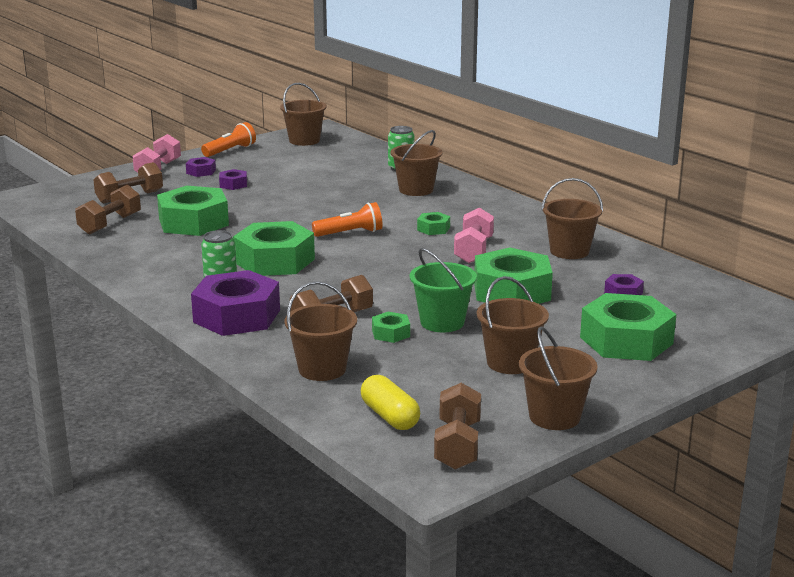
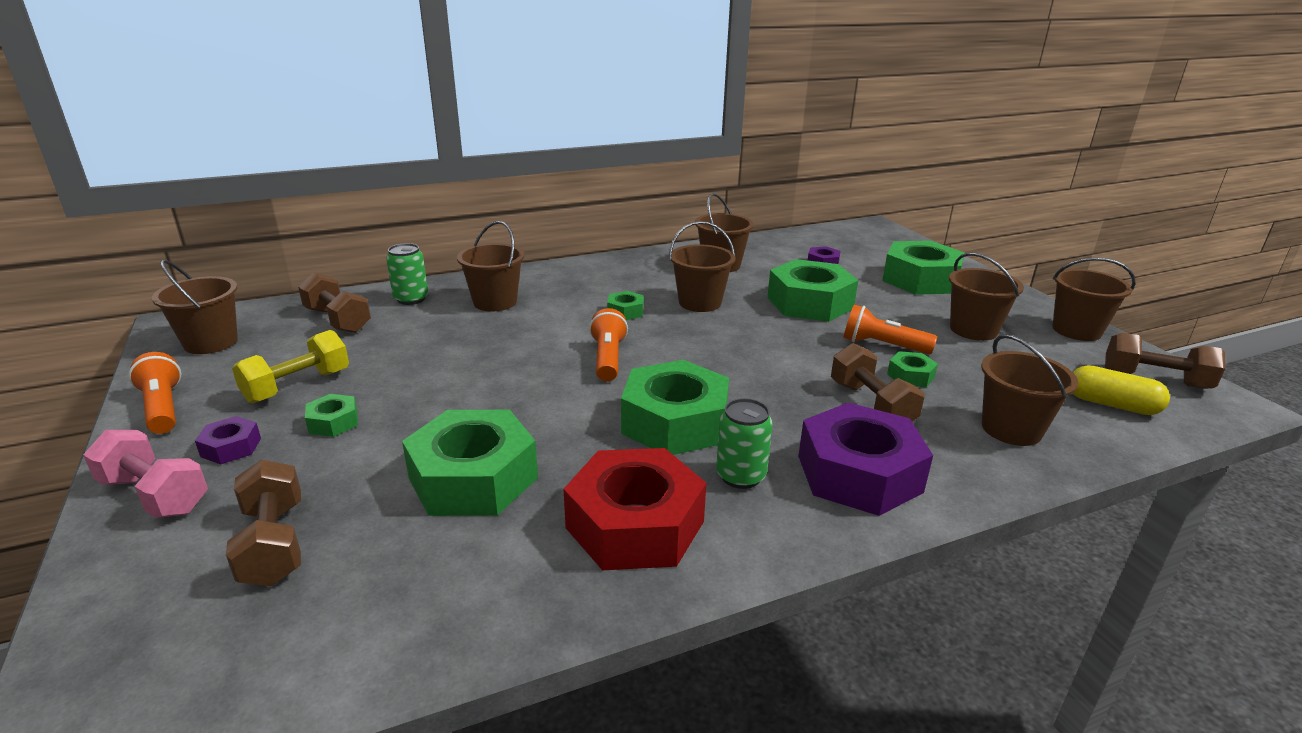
camera: 75 degrees left, 5 degrees up
brown dumbbell [75,185,141,235] -> brown dumbbell moved to [298,272,371,333]
purple nut [219,169,247,190] -> green nut [305,394,358,437]
yellow capsule [361,375,420,430] -> yellow capsule turned 45 degrees clockwise [1073,365,1170,415]
green bucket [410,248,477,333] -> orange flashlight [843,305,937,354]
pink dumbbell [454,207,494,263] -> brown bucket [669,221,735,312]
none -> yellow dumbbell [232,330,349,404]
none -> red nut [564,448,706,570]

